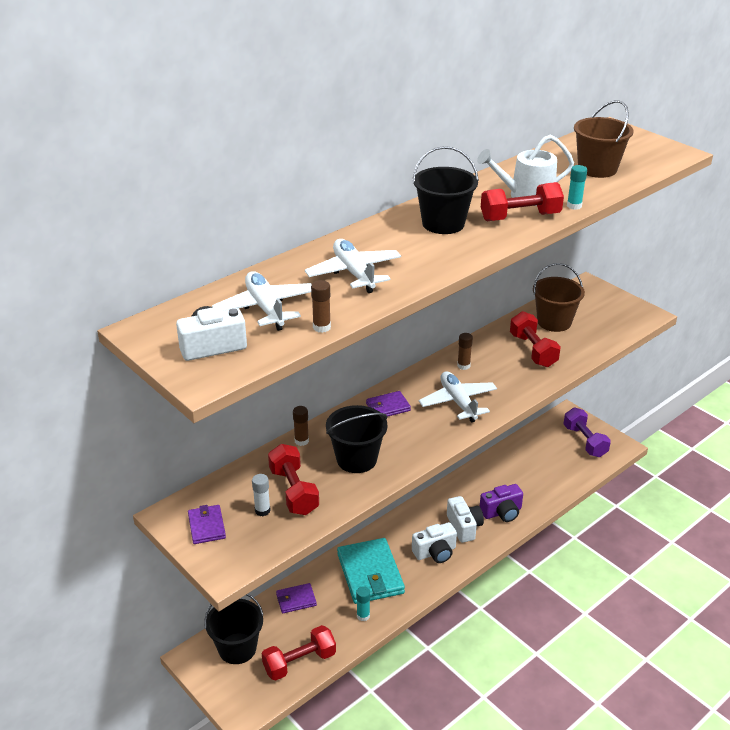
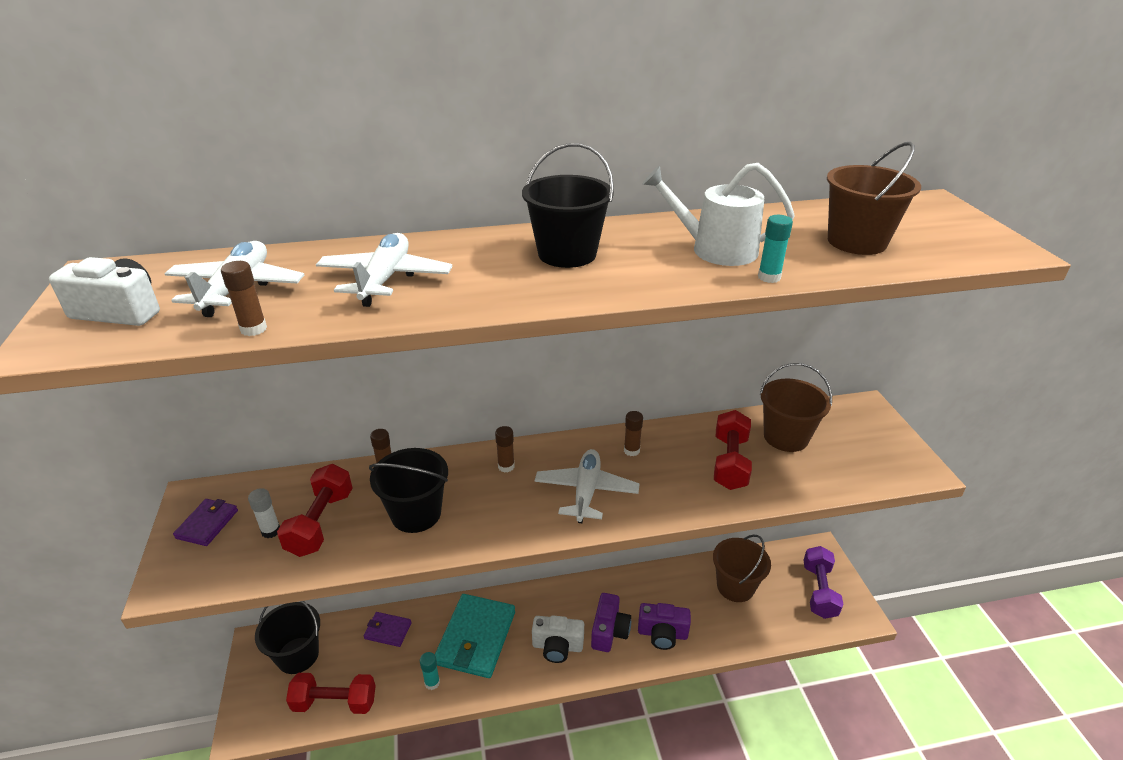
camera: 30 degrees right, 0 degrees up
purple wallet [366,391,411,417] -> brown glue stick [495,426,515,473]
white camera [447,496,484,543] -> purple camera [591,593,631,652]
red dumbbell [481,182,564,221] -> none
none -> brown bucket [713,535,771,602]

